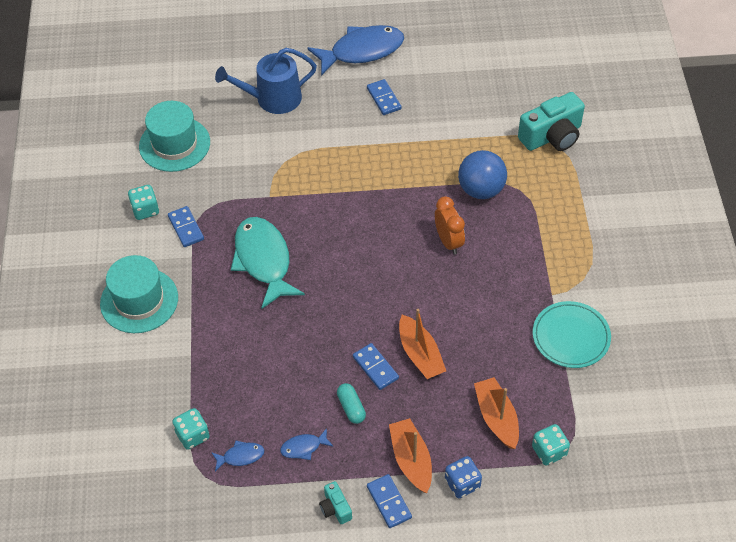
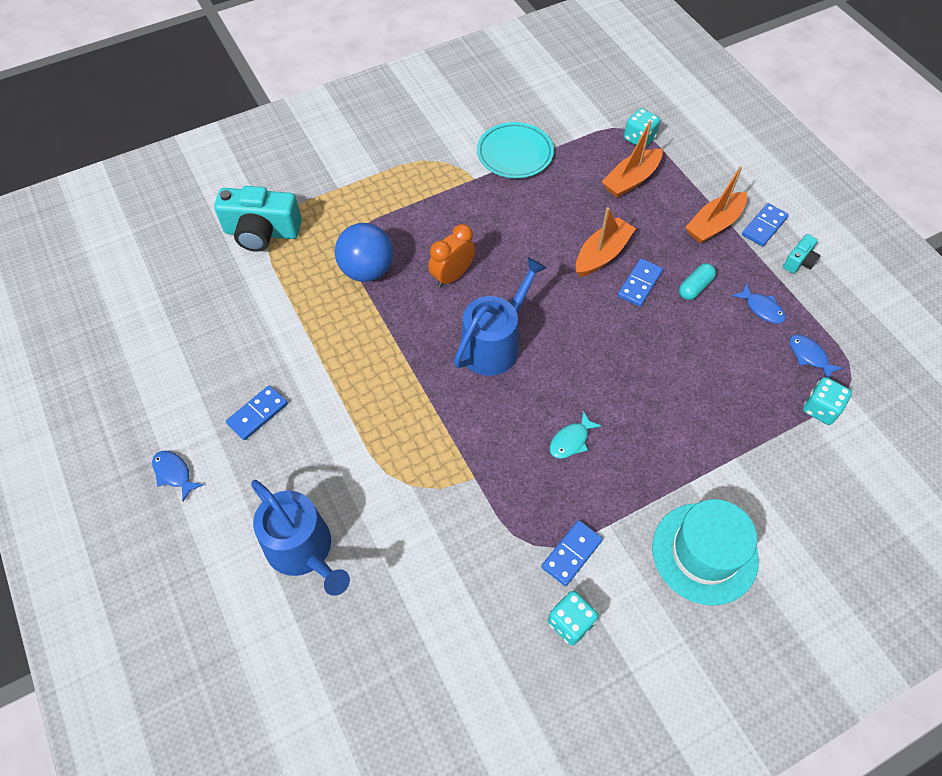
camera: 115 degrees left, 5 degrees up
turquoise hat [139,101,210,172] -> none
turquoise fish [231,217,305,309] -> turquoise fish [550,411,602,459], size x0.44
blue fish [307,25,404,76] -> blue fish [152,451,204,502], size x0.44
blue dice [445,456,482,498] -> none
turquoise camera [518,92,585,151] -> turquoise camera turned 150 degrees clockwise [214,186,302,252]
none -> blue watering can [454,257,547,376]

